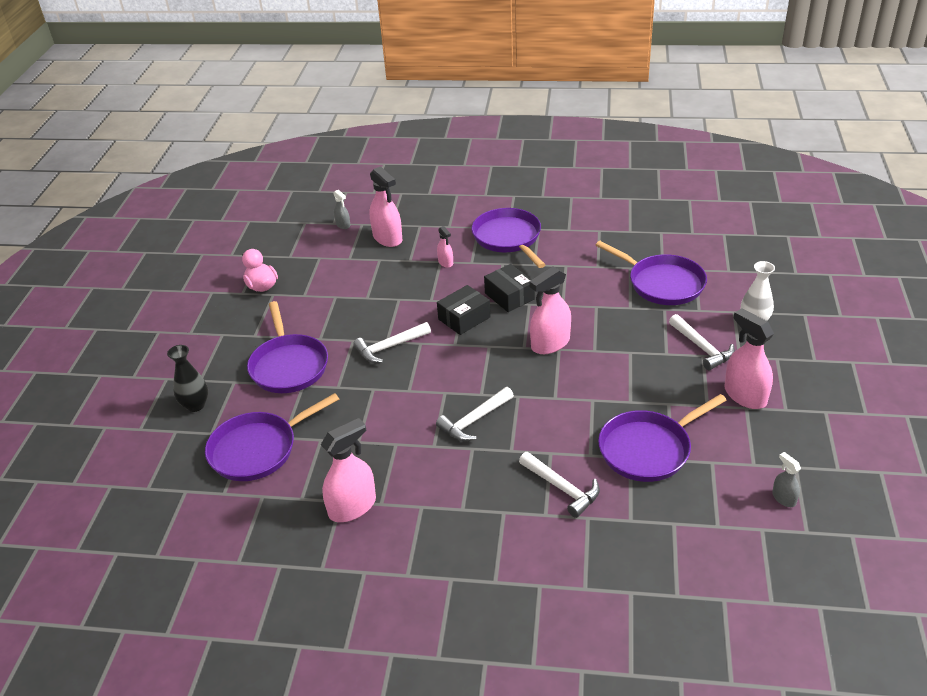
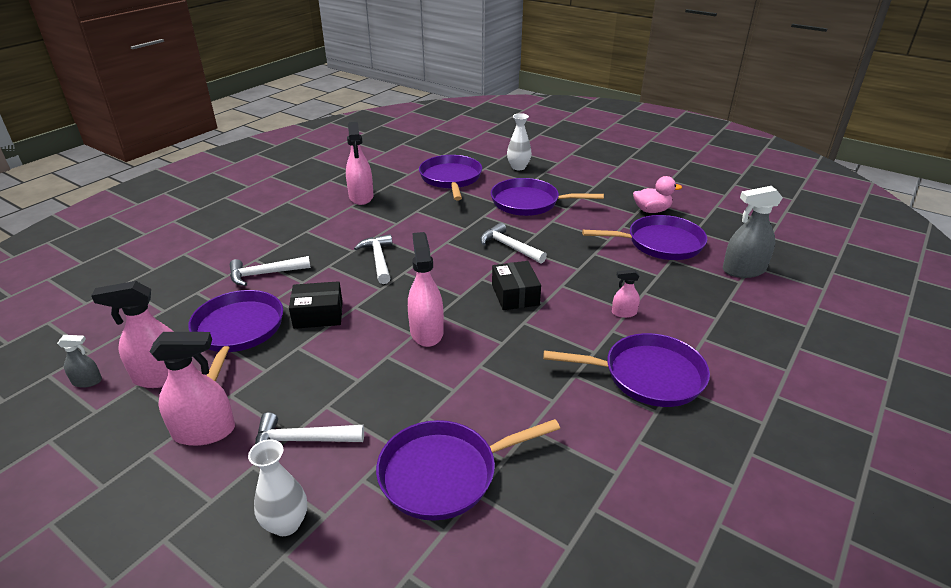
camera: 115 degrees right, 5 degrees down
black vase [167,345,208,412] -> white vase [507,113,532,170]
grey spray bottle [333,190,350,229] -> grey spray bottle [723,186,783,278], size x1.95
white hammer [353,322,431,363] -> white hammer turned 45 degrees counterclockwise [480,223,547,264]
pink spray bottle [370,166,402,247] -> pink spray bottle moved to [91,281,174,388]
black box [484,264,535,312] -> black box moved to [289,281,343,329]
none -> purple pan [582,215,708,260]

